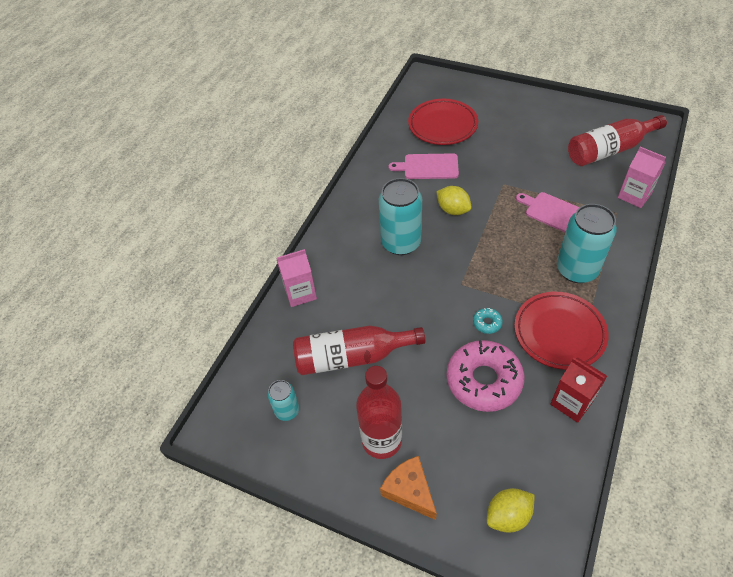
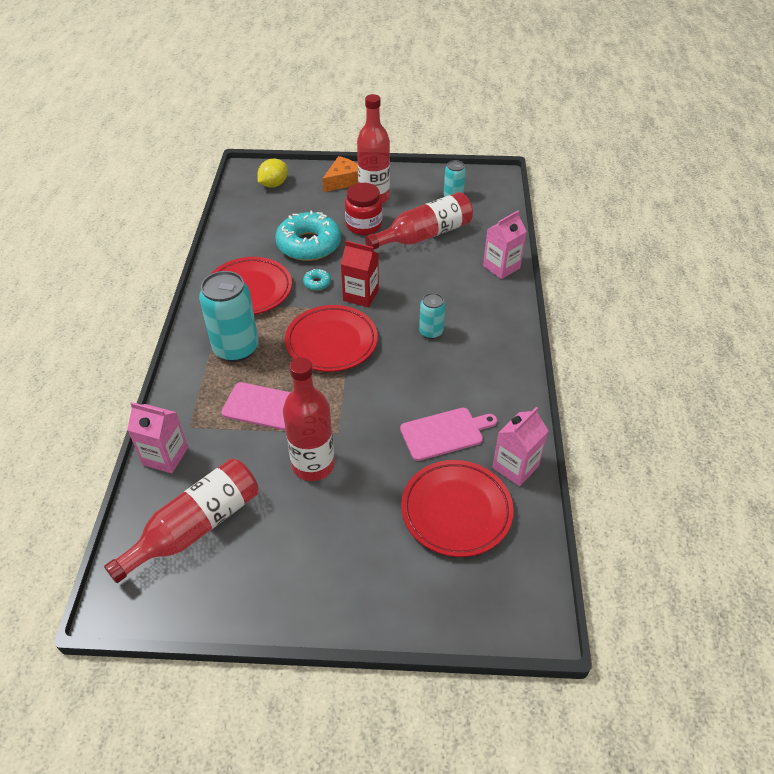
camera: 155 degrees right, 5 degrees down
turquoise can [379,178,422,255] -> turquoise can [419,293,445,339], size x0.53
orange cheese [380,456,437,520] -> orange cheese turned 75 degrees counterclockwise [323,156,358,192]
yellow lemon [436,186,472,215] -> none
pink donut [446,340,524,412] -> turquoise donut [275,211,341,261]
red carton [550,357,607,423] -> red carton moved to [341,241,379,307]
none -> red bottle [283,357,335,481]
none -> red plate [285,305,378,372]
none -> red jar [345,183,382,235]
none -> pink carton [492,407,549,486]

